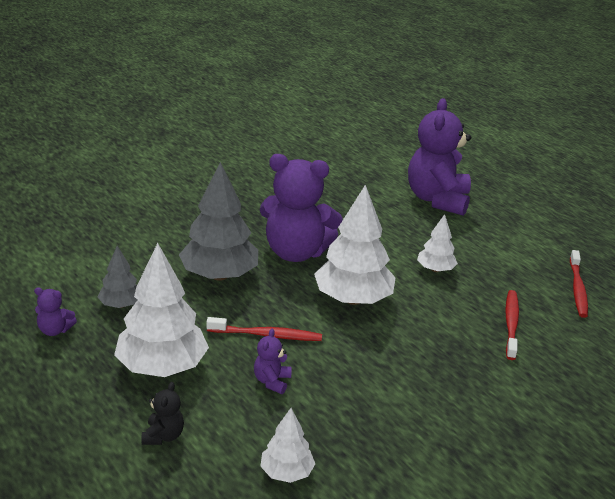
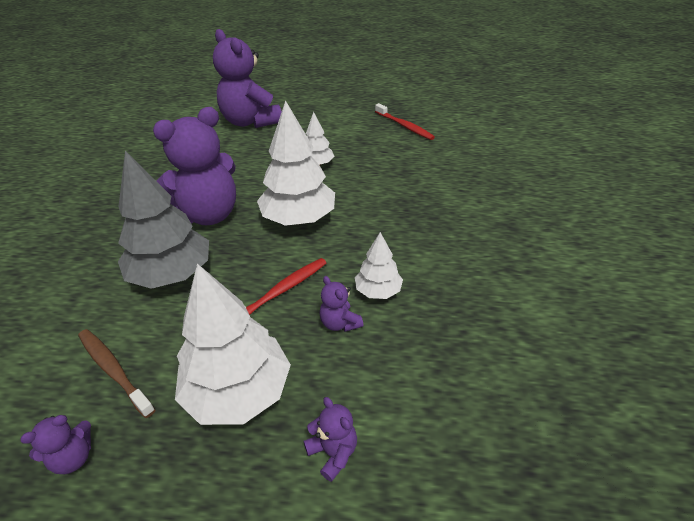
camera: 45 degrees left, 10 degrees up
grey tree [98,246,137,308] -> brown toothbrush [78,329,155,418]
black teddy bear [141,382,184,445] -> purple teddy bear [304,397,357,482]
white tree [260,408,315,483] -> white tree moved to [355,232,403,299]
red toothbrush [505,290,519,360] -> none

